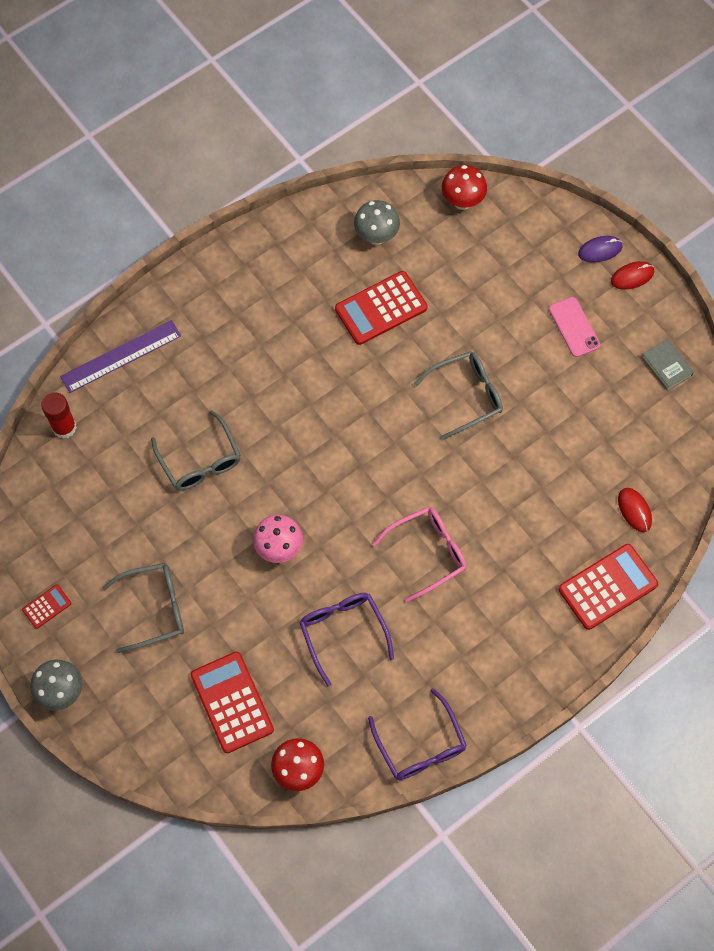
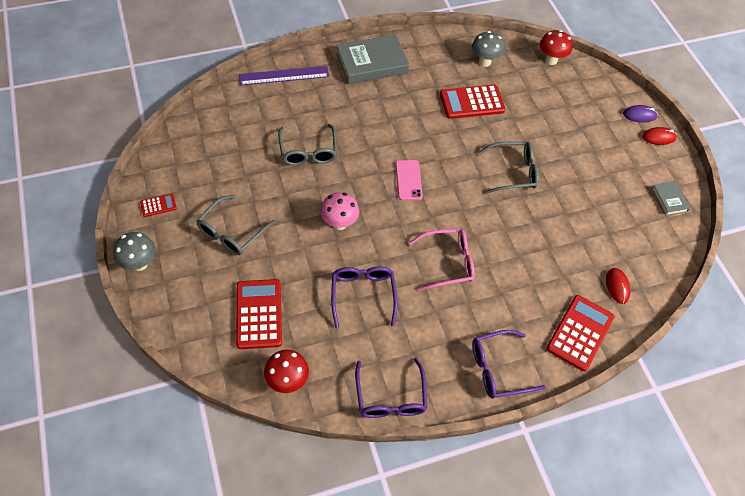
camera: 15 degrees right, 10 degrees down
red glue stick [41,393,77,439] -> none
grey glasses [102,563,184,653] -> grey glasses turned 120 degrees clockwise [196,195,275,255]
pink phone [549,297,601,357] -> pink phone moved to [396,160,423,200]
red calculator [558,544,658,630] -> red calculator turned 45 degrees counterclockwise [546,295,614,371]
none -> grey book [336,35,409,84]
none -> purple glasses [472,330,546,399]

